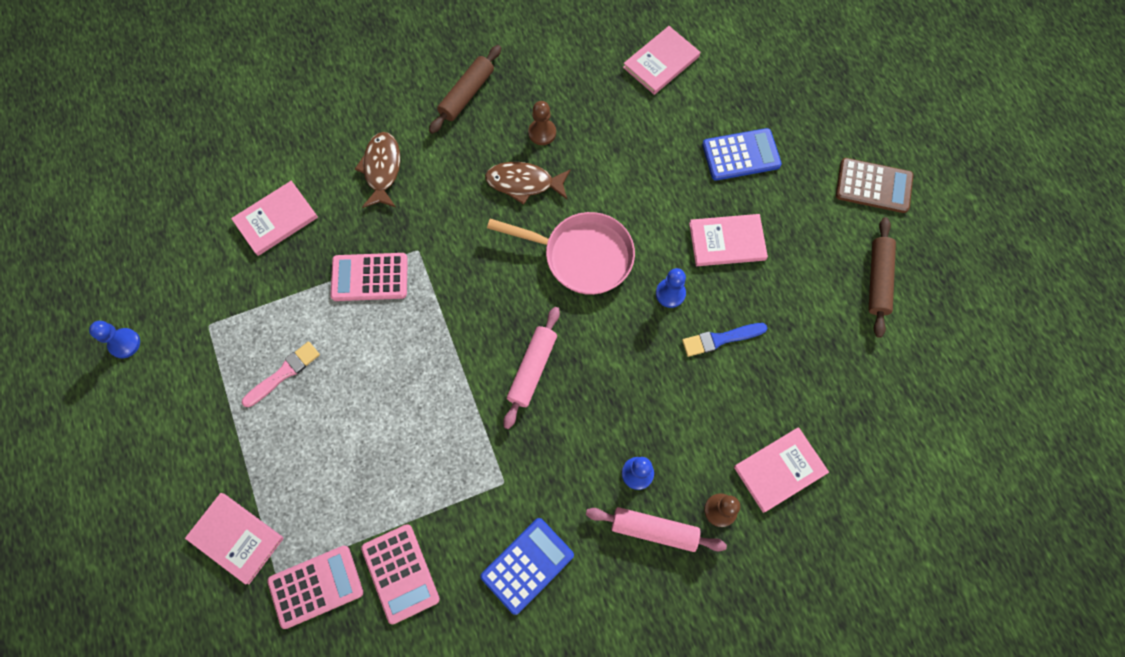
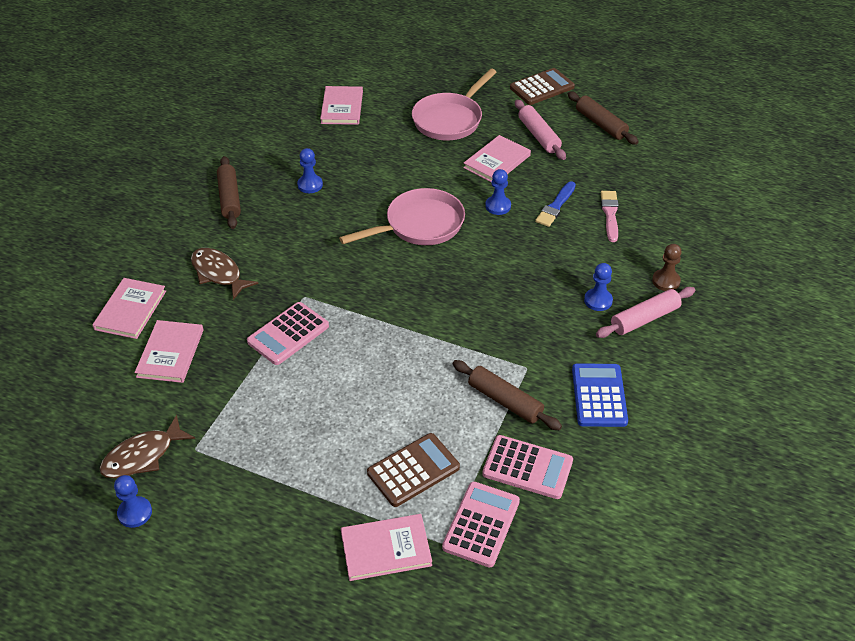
camera: 45 degrees left, 25 degrees down
pink brush [242,341,320,407] -> pink brush moved to [601,191,619,242]
brown fish [485,162,571,205] -> brown fish moved to [99,415,195,478]
pink rolling pin [503,307,560,429] -> pink rolling pin moved to [515,100,566,160]
brown pawn [528,101,556,145] -> blue pawn [297,148,323,193]
blue calculator [702,128,782,181] -> pink pan [412,69,497,140]
pink book [734,428,829,513] -> pink book moved to [93,278,166,339]
none -> brown calculator [367,433,460,507]
none -> brown rolling pin [453,360,562,430]

